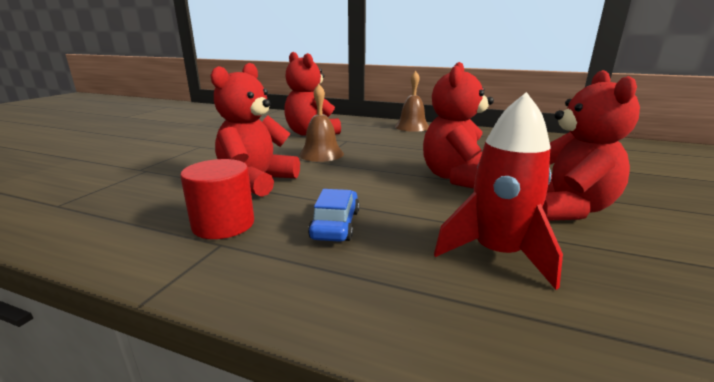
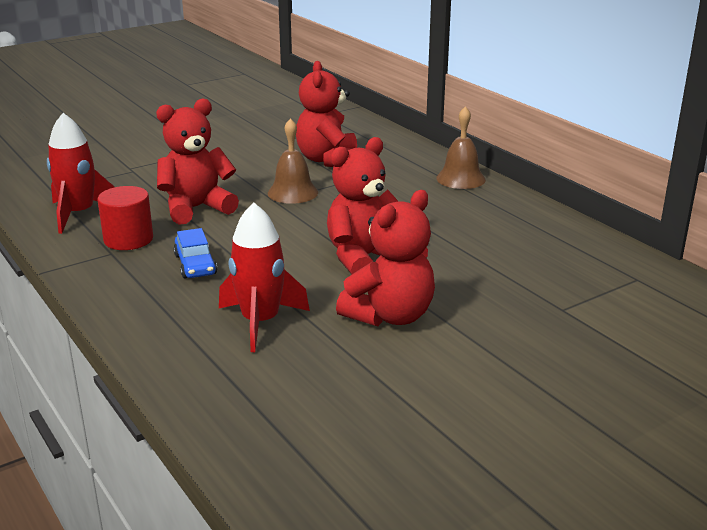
camera: 35 degrees right, 5 degrees up
blue car [308,189,360,242] -> blue car turned 120 degrees clockwise [173,228,217,279]
none -> red rocket [47,113,115,234]

